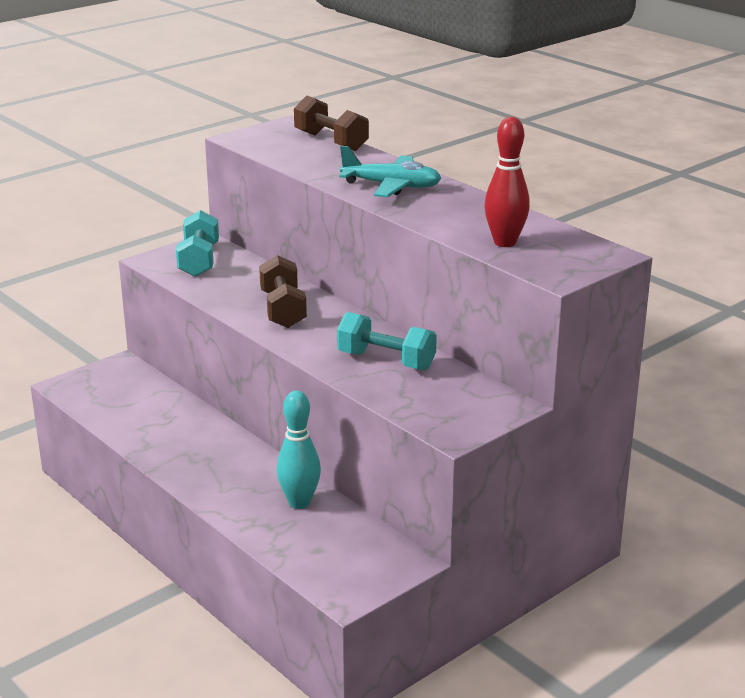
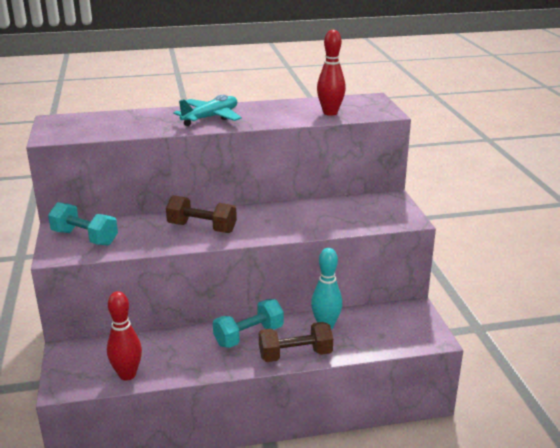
camera: 60 degrees left, 0 degrees up
brown dumbbell [294,96,369,151] -> brown dumbbell moved to [259,322,333,362]
turquoise dumbbell [337,312,437,370] -> turquoise dumbbell moved to [213,299,284,348]
none -> red bowling pin [107,291,142,380]

